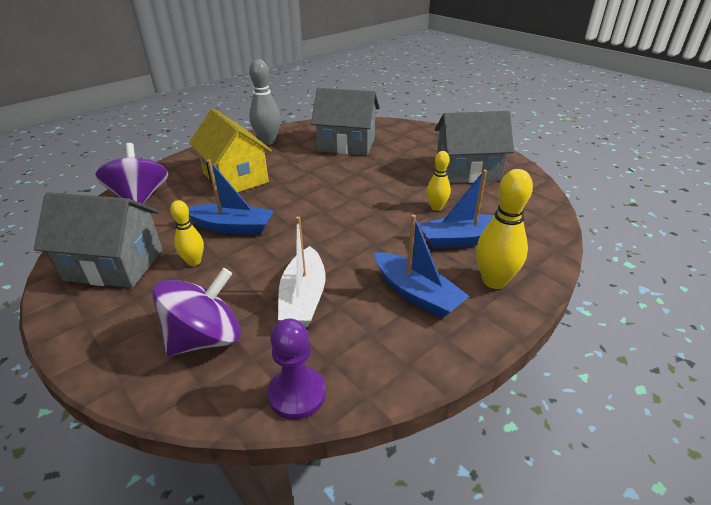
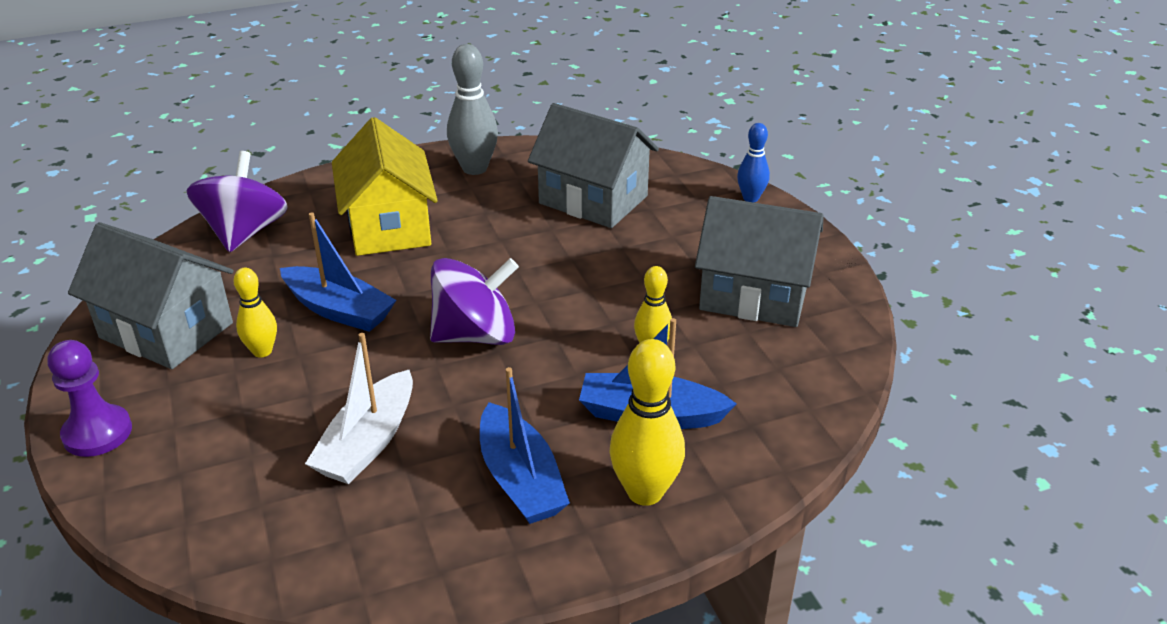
camera: 20 degrees right, 0 degrees up
purple spinning top [152,268,241,356] -> purple spinning top moved to [430,258,519,345]
purple pawn [268,318,326,420] -> purple pawn moved to [47,340,132,457]
none -> blue bowling pin [737,123,770,202]

